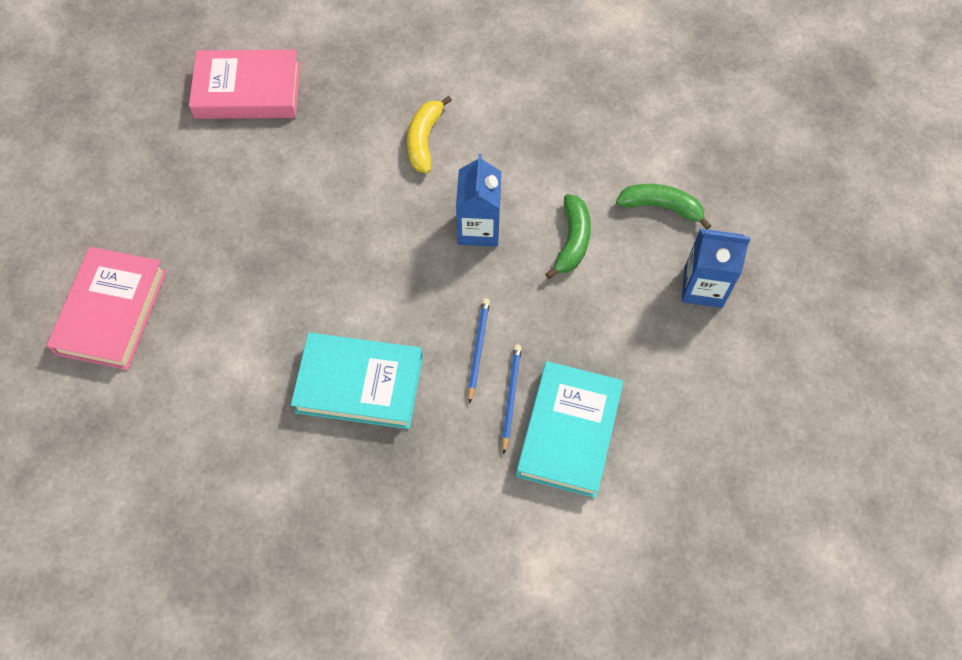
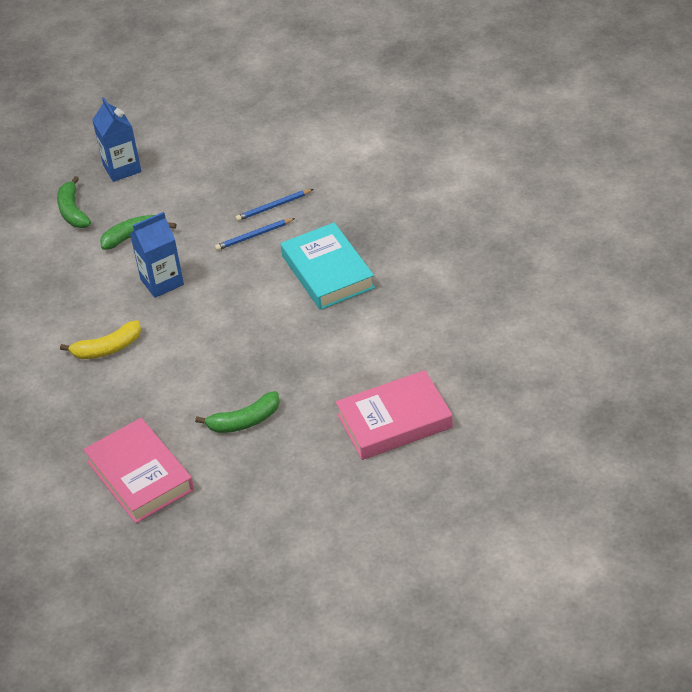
camera: 120 degrees left, 20 degrees down
turquoise book [516,361,624,498] -> none
none -> green banana [195,391,280,433]

